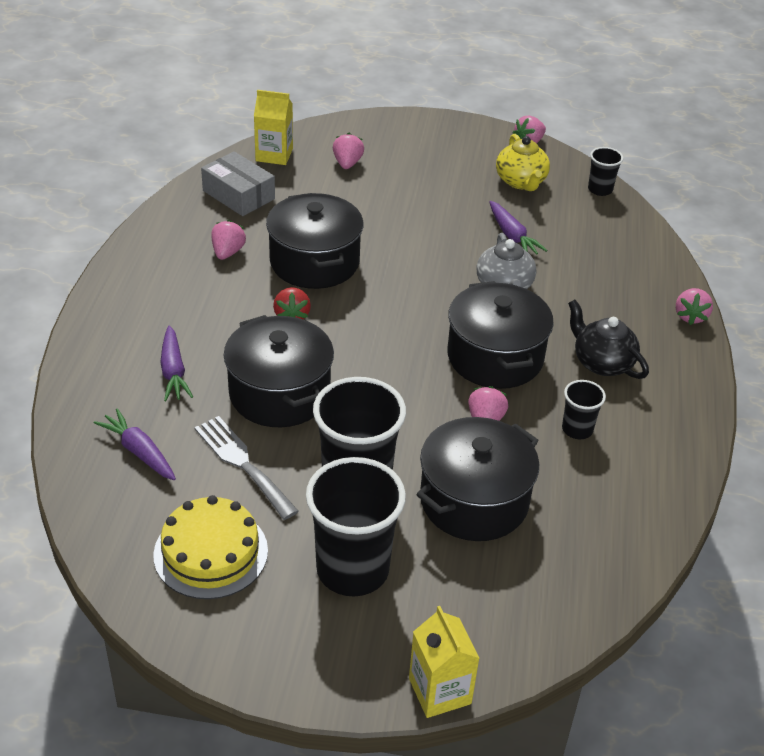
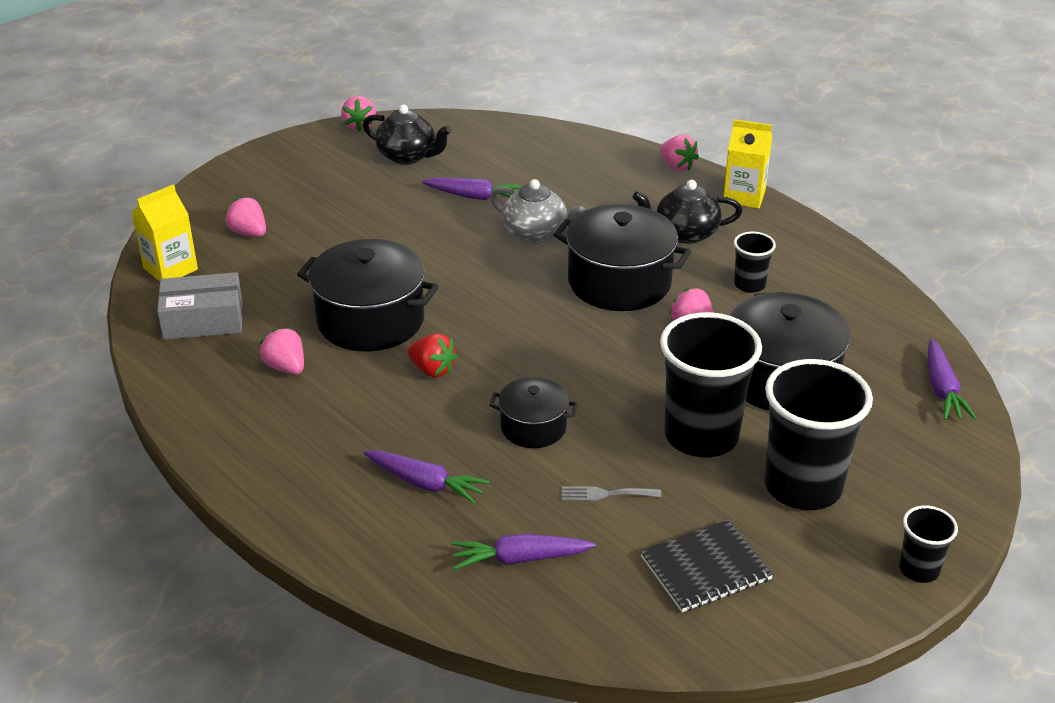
camera: 50 degrees left, 5 degrees down
yellow cake [153,495,268,599] -> black notebook [640,519,774,612]
grey fork [194,416,299,520] -> grey fork [562,486,661,501], size x0.55
black pot [224,315,334,427] -> black pot [489,377,578,448], size x0.56
yellow carton [409,606,479,718] -> yellow carton moved to [723,119,772,209]
yellow teapot [496,134,550,191] -> black teapot [363,105,452,165]
black cup [588,147,623,196] -> black cup moved to [899,506,958,583]
none -> purple carrot [928,339,977,420]

